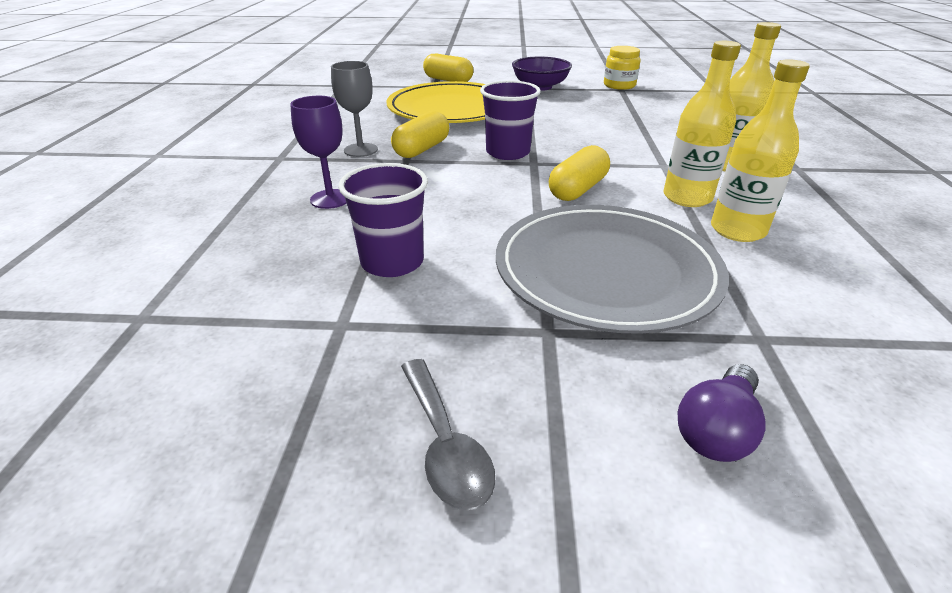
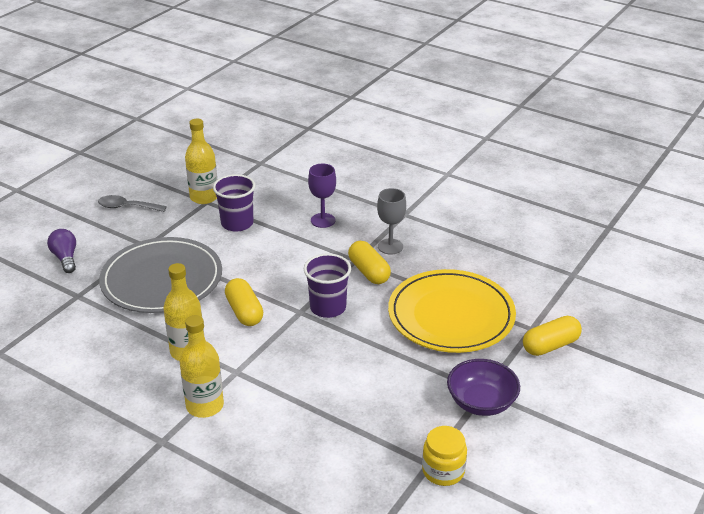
camera: 120 degrees right, 0 degrees up
yellow bottle [711,59,810,242] -> yellow bottle moved to [185,119,217,204]

